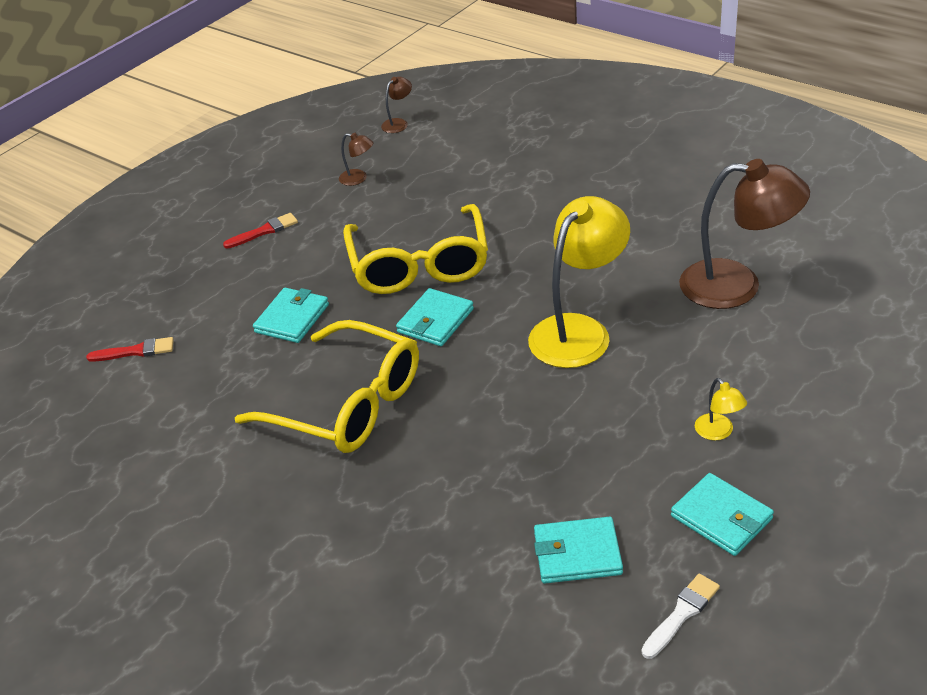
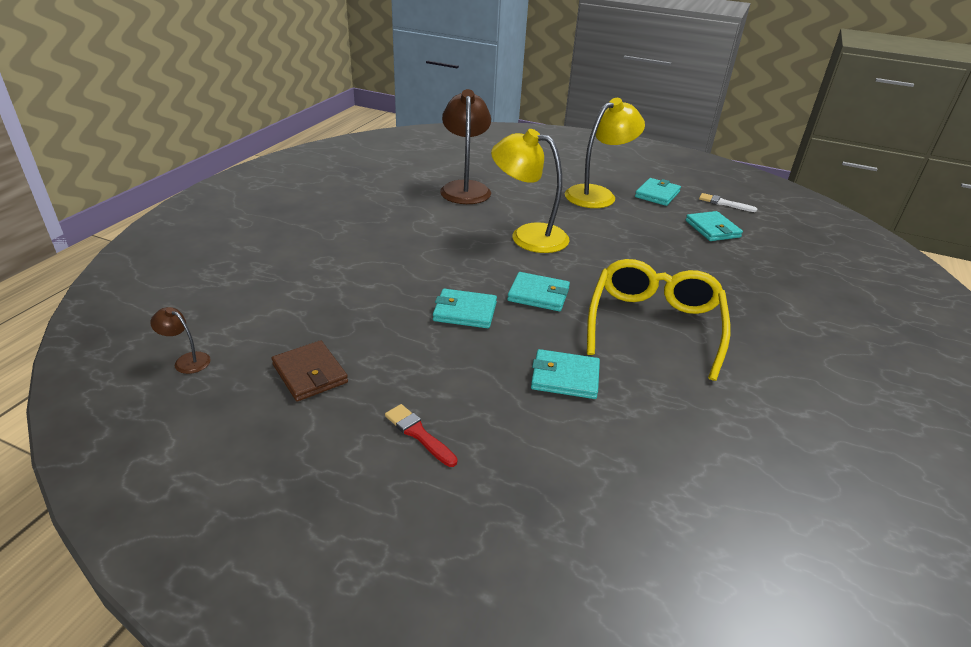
camera: 110 degrees left, 5 degrees down
red brush [86,337,174,362] -> none
brown lamp [339,133,374,186] -> brown wallet [271,340,348,401]
yellow glasses [343,204,488,294] -> turquoise wallet [433,289,497,328]
yellow lamp [695,378,747,440] -> yellow lamp [565,98,645,208], size x2.35

